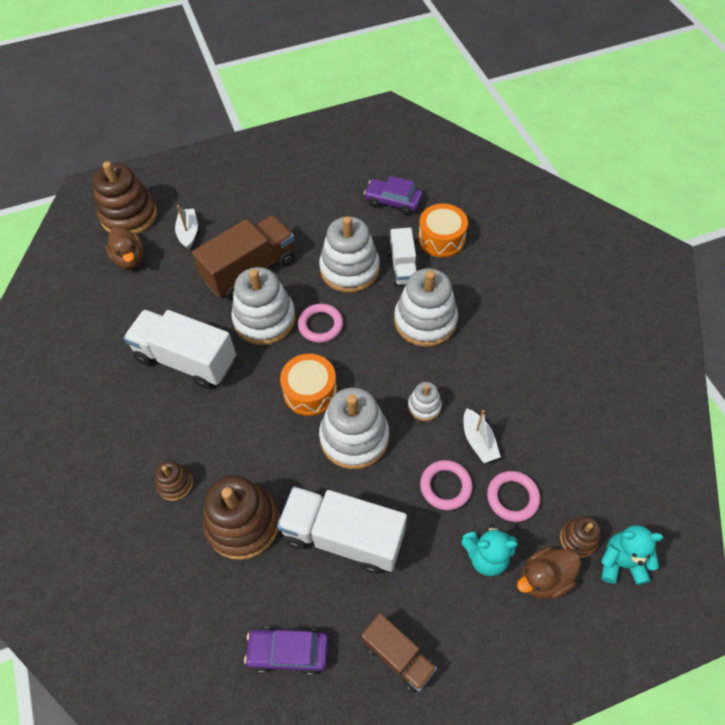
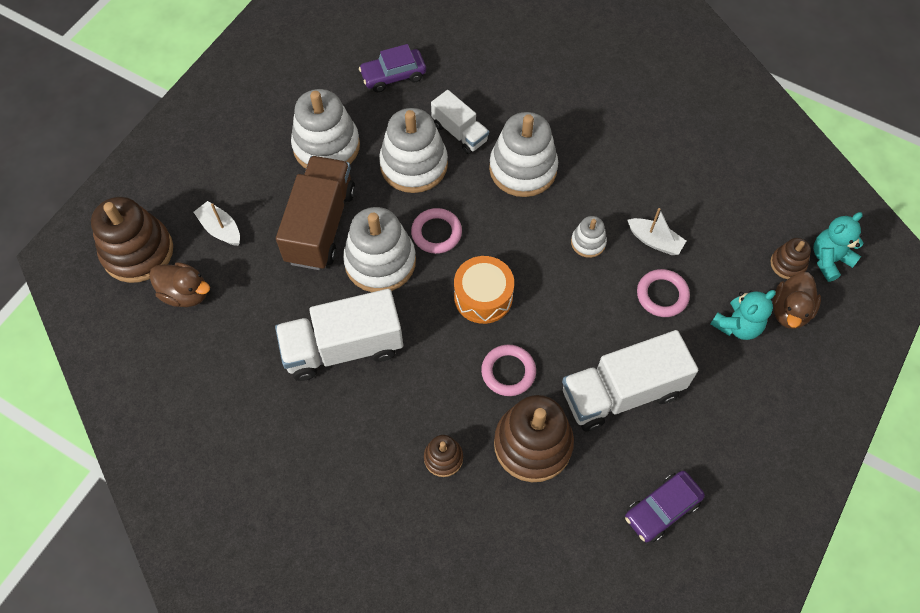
camera: 40 degrees left, 5 degrees up
white stacking toy [319,387,389,470] -> white stacking toy moved to [291,89,360,168]
brown truck [361,613,437,693] -> none
orange drum [418,204,468,257] -> none
pink ring [487,471,540,522] -> pink ring moved to [481,345,536,396]

